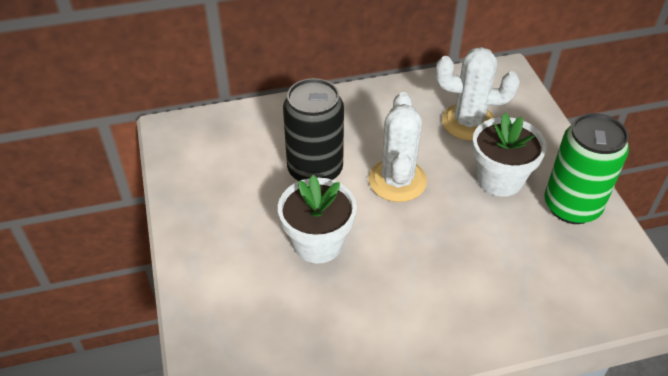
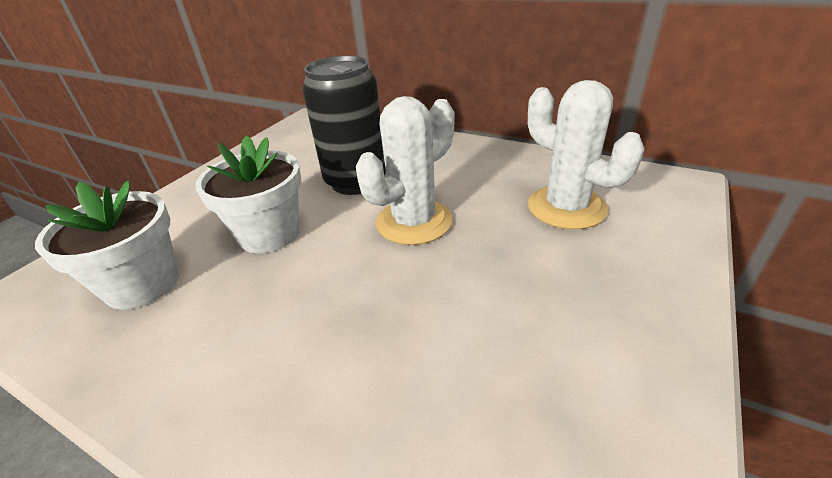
camera: 45 degrees right, 10 degrees down
white flower pot [472,113,546,197] -> white flower pot moved to [35,181,179,310]
green can [544,113,629,224] -> none

